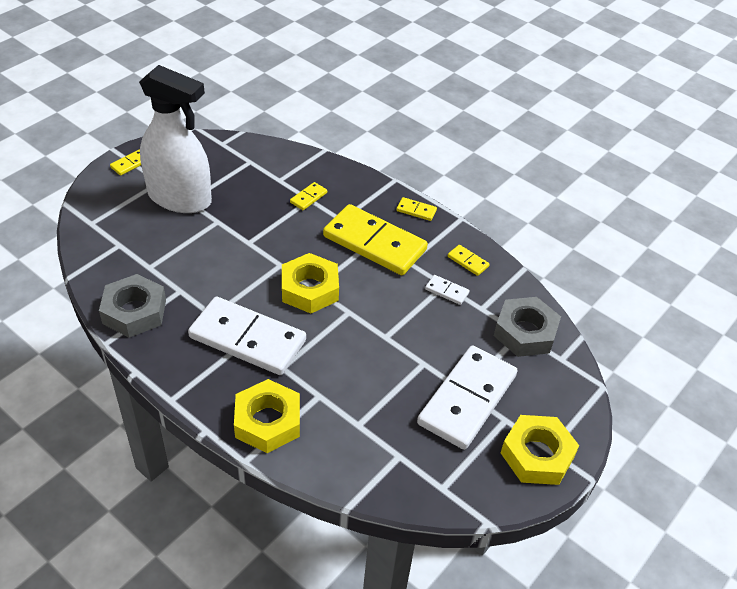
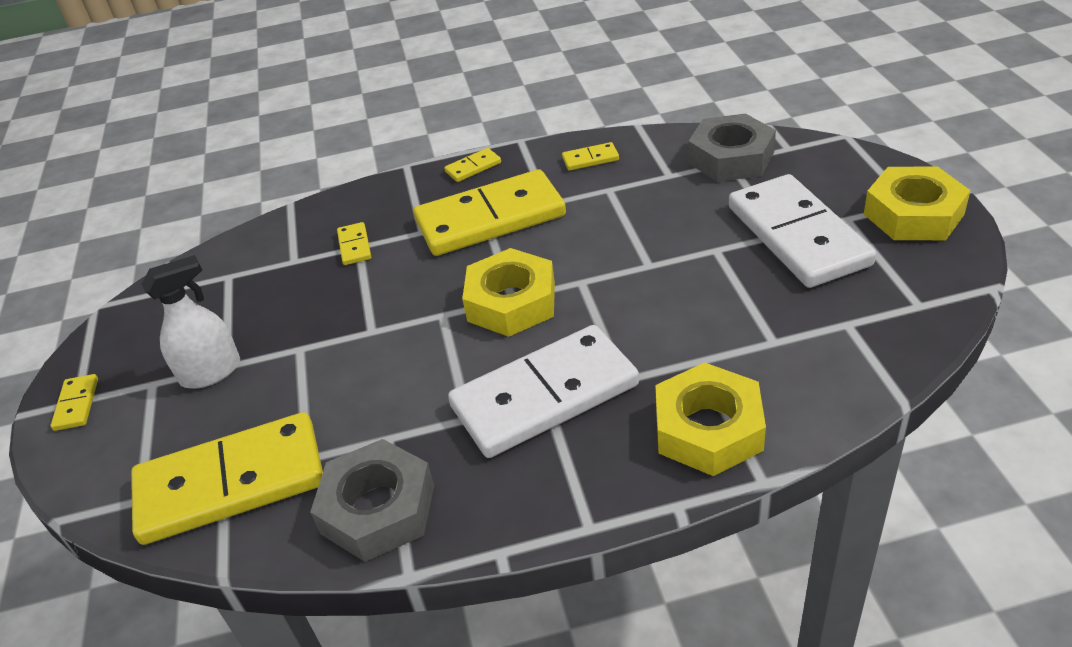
camera: 45 degrees left, 5 degrees down
white spray bottle [139,65,212,213] -> white spray bottle [142,255,240,389], size x0.53
white domino [425,275,470,305] -> none
none -> yellow domino [131,412,323,545]

